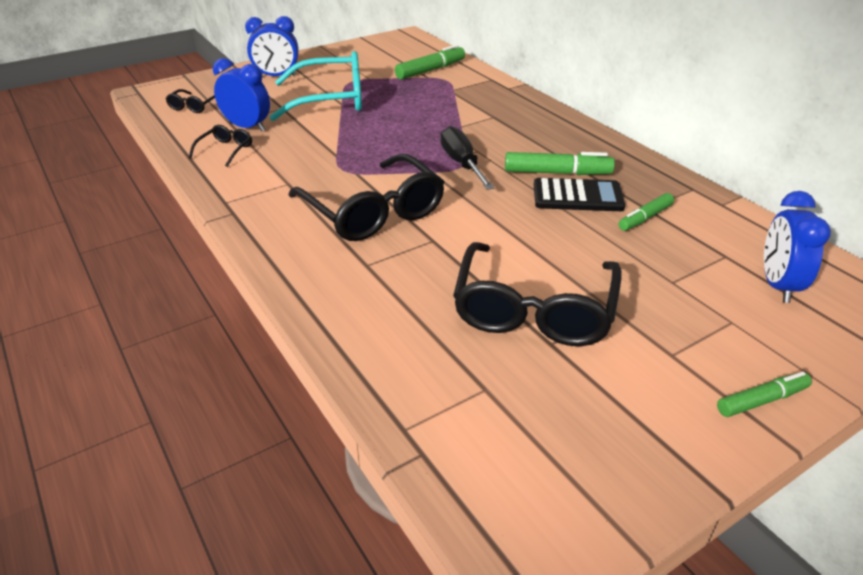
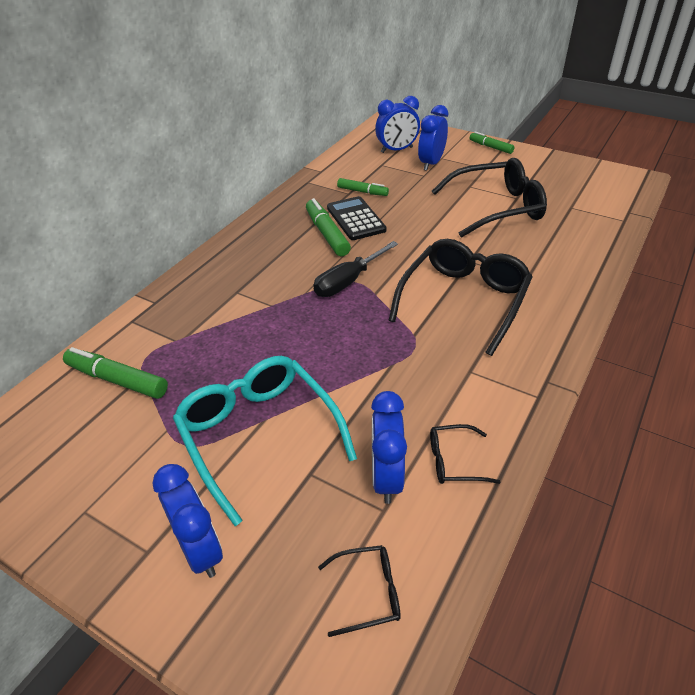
camera: 115 degrees left, 5 degrees up
none -> blue clock [418,105,448,171]

